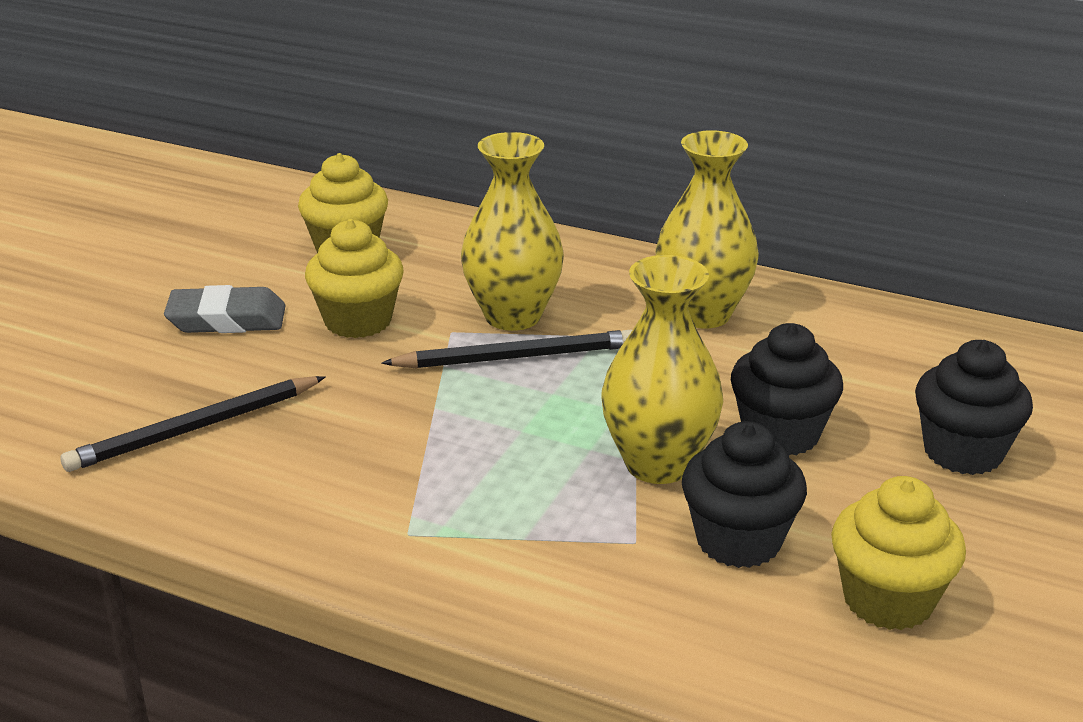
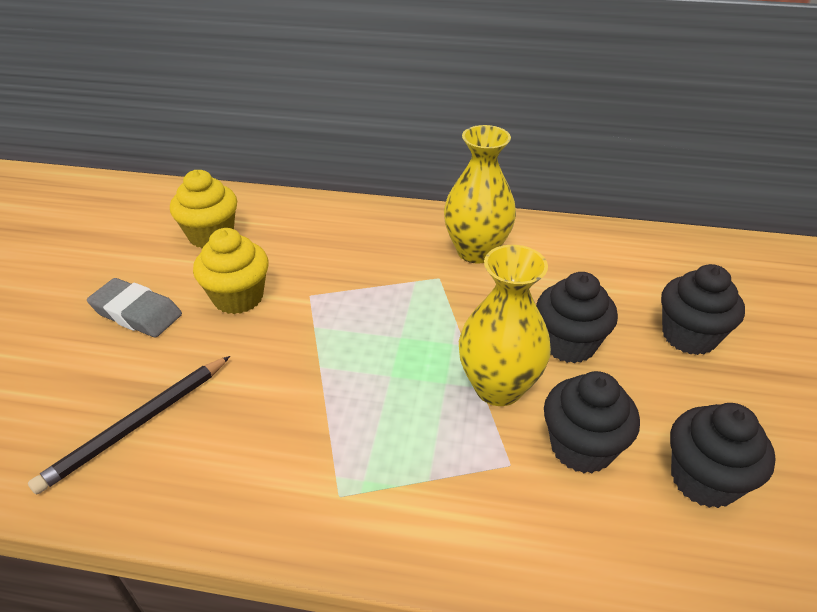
camera: 15 degrees left, 10 degrees up
grey eraser [164,285,286,333] -> grey eraser turned 45 degrees clockwise [87,278,182,337]
black pencil [381,330,632,369] -> none
yellow vase [461,132,564,331] -> none
yellow cupcake [831,476,966,630] -> black cupcake [670,403,776,508]

